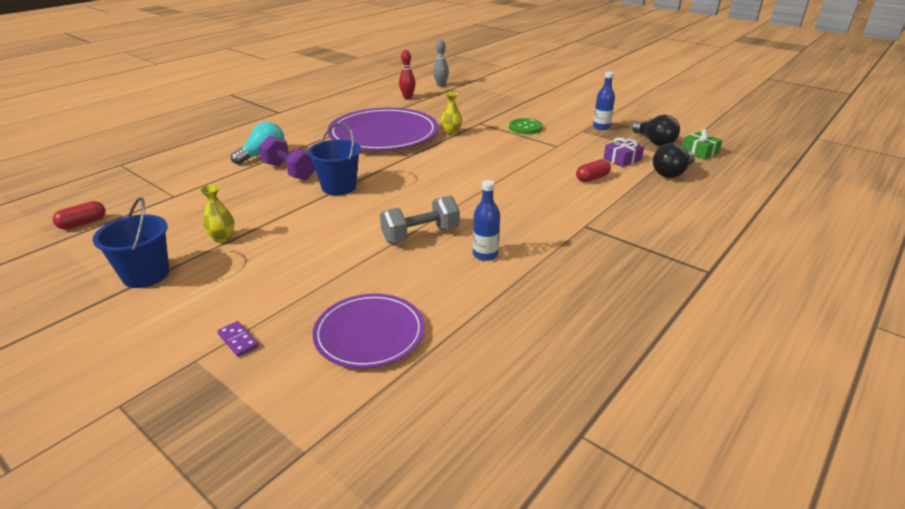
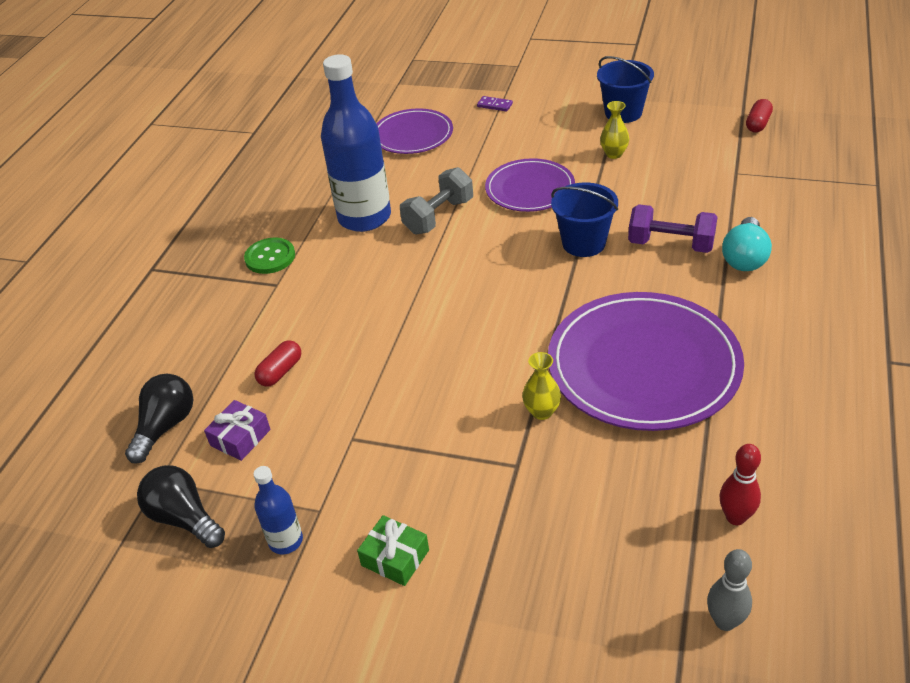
camera: 160 degrees right, 10 degrees up
blue bottle [473,180,500,261] -> blue bottle [321,54,391,232], size x2.15
green button [509,118,543,134] -> green button moved to [244,238,295,274]
green gift [682,129,723,159] -> green gift moved to [357,515,429,586]
none -> purple plate [485,158,575,212]

